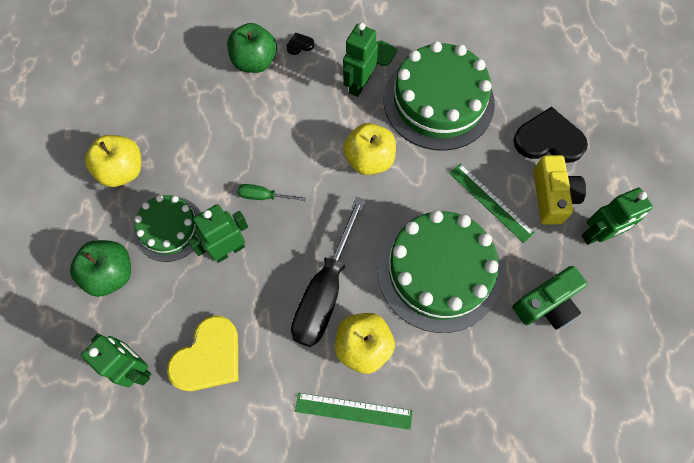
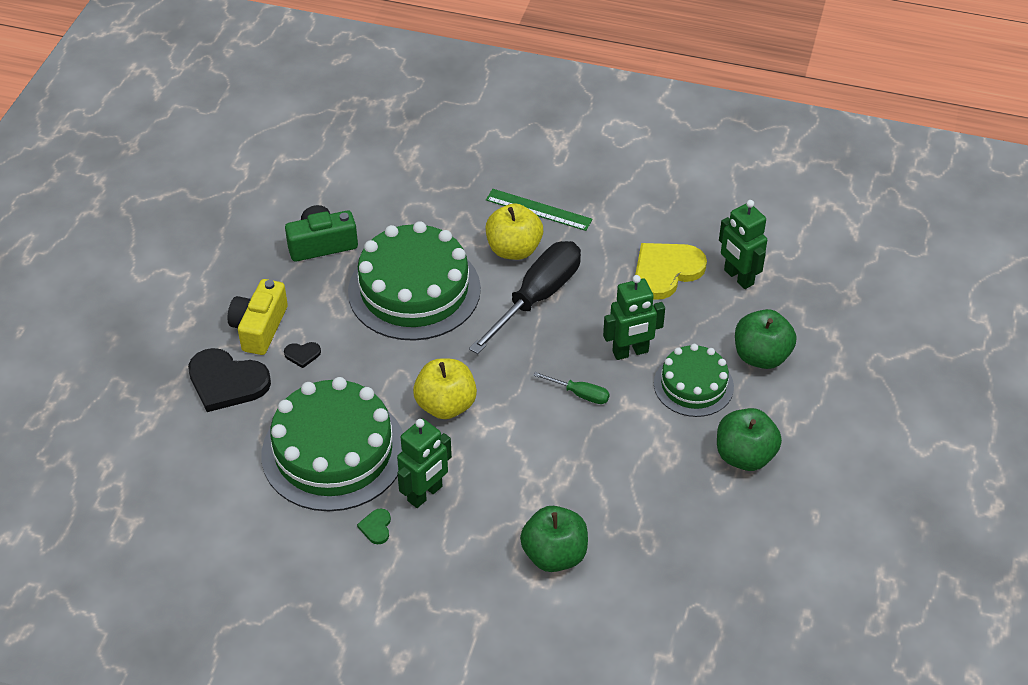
camera: 165 degrees left, 20 degrees down
yellow apple [85,135,141,187] -> green apple [717,408,782,471]
black heart [286,33,314,55] -> black heart moved to [284,342,321,368]
green ruler [449,163,535,243] -> none
green robot [581,188,653,245] -> none

